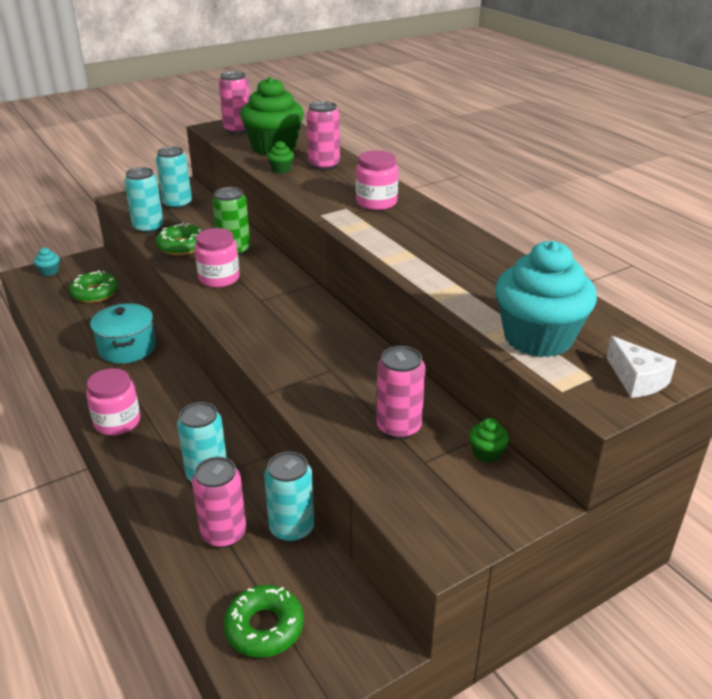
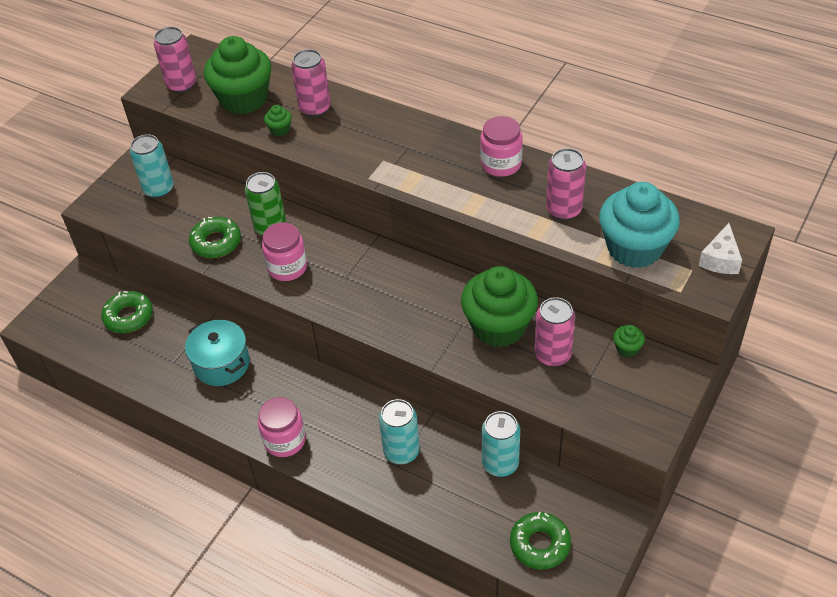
camera: 25 degrees left, 15 degrees up
turquoise cupcake [34,248,60,276] -> none
turquoise can [124,167,164,234] -> none
pink can [192,457,246,548] -> pink can moved to [546,148,586,220]
pink jar [356,150,398,210] -> pink jar moved to [480,116,523,177]
white cheese [606,336,676,398] -> white cheese turned 75 degrees clockwise [698,223,742,274]
none -> green cupcake [461,266,538,348]

